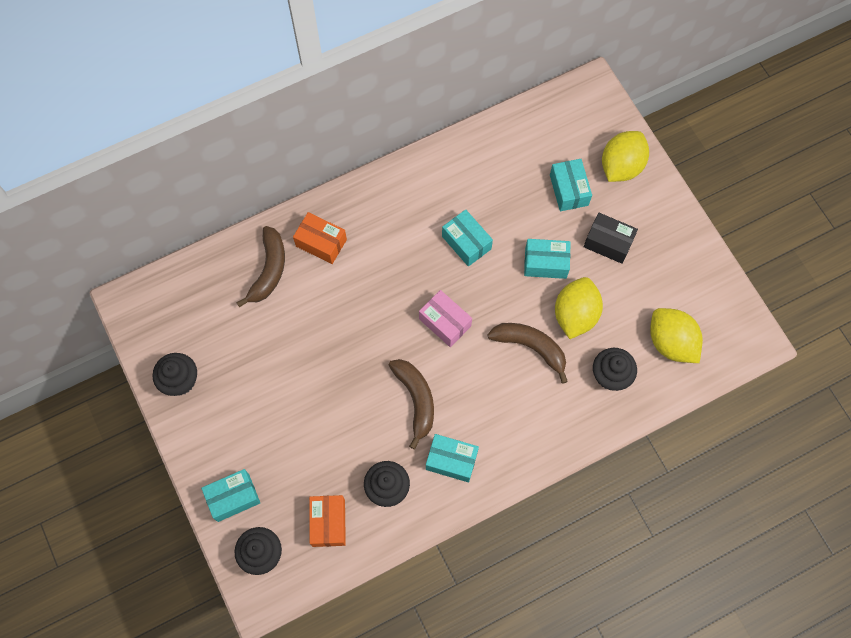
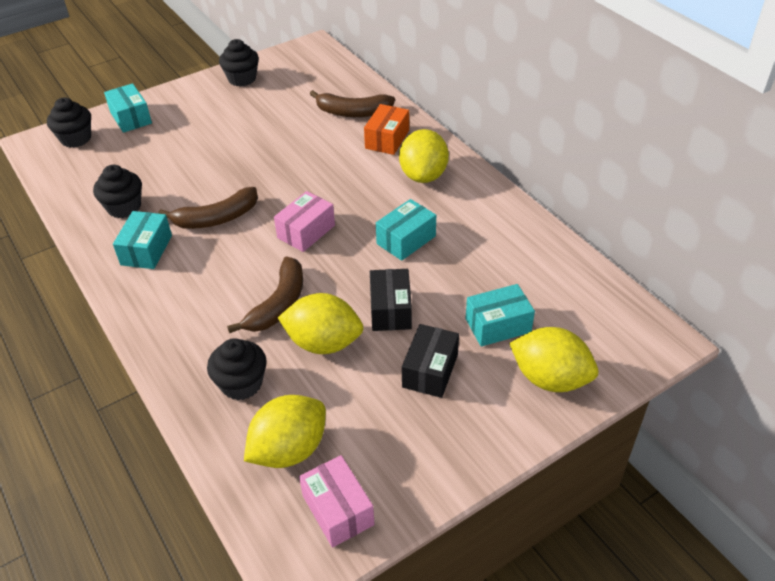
camera: 85 degrees right, 25 degrees down
orange box [309,495,346,547] -> none
turquoise box [524,239,571,279] -> black box [370,269,412,331]
none -> pink box [299,455,375,548]
none -> yellow lemon [399,129,449,183]

